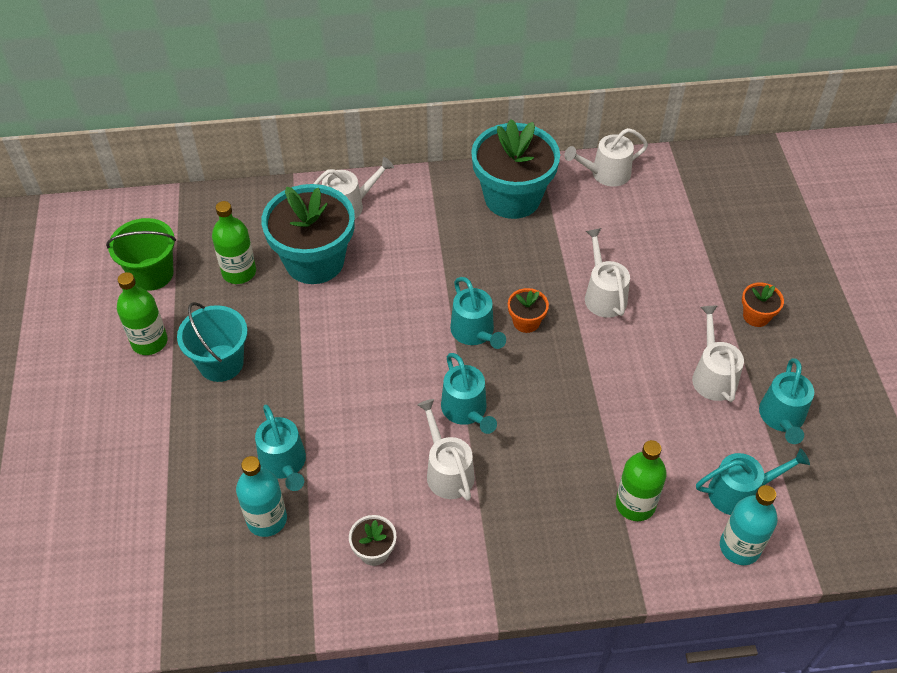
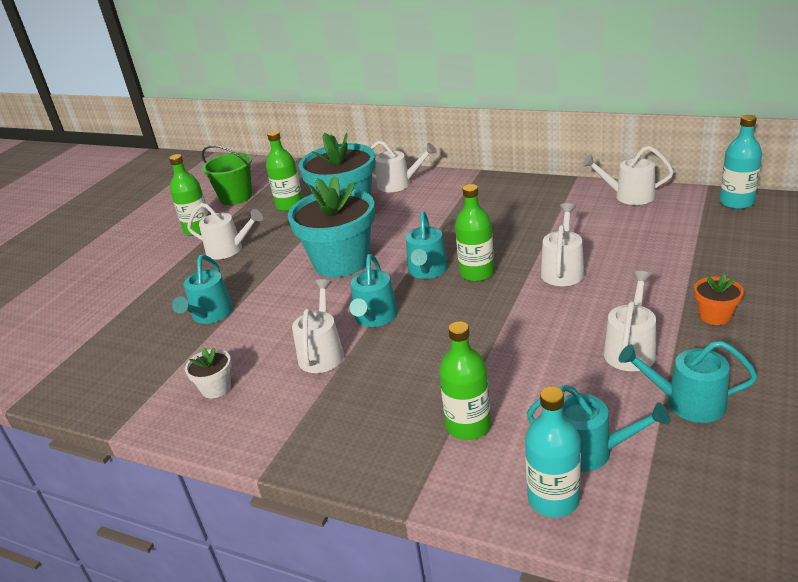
camera: 35 degrees right, 20 degrees down
turquoise bucket [177,302,248,382] -> white watering can [187,203,263,259]
turquoise bottle [236,456,287,537] -> turquoise bottle moved to [719,115,762,209]
turquoise flower pot [471,119,560,219] -> turquoise flower pot moved to [288,176,375,277]
orange flower pot [508,288,549,333] -> green bottle [455,184,494,282]
turquoise watering can [759,358,814,444] -> turquoise watering can turned 60 degrees clockwise [619,341,758,423]

